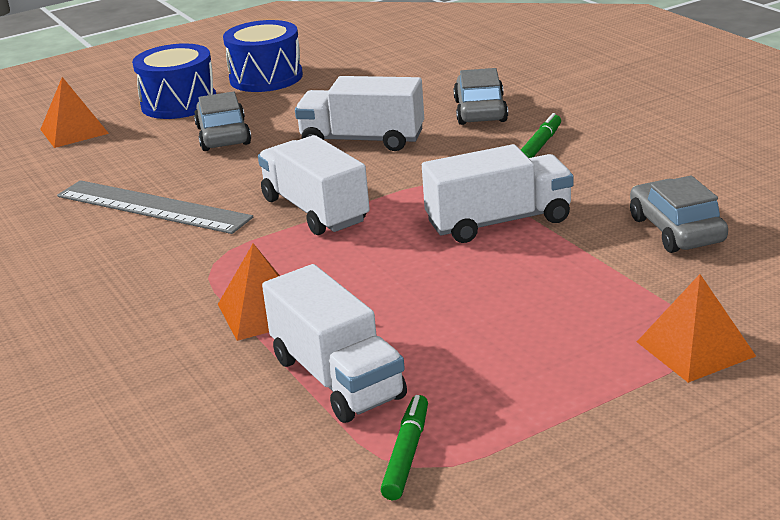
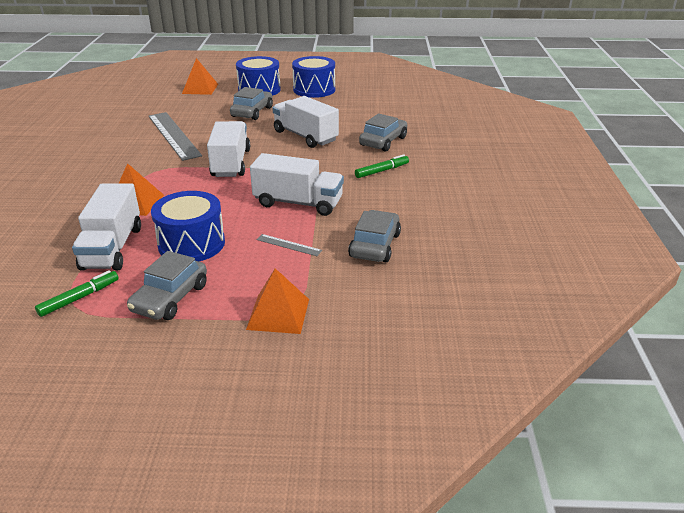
camera: 30 degrees right, 5 degrees up
none -> grey car [127,251,207,320]
none -> blue drum [151,191,225,261]
none -> grey ruler [256,234,322,256]

